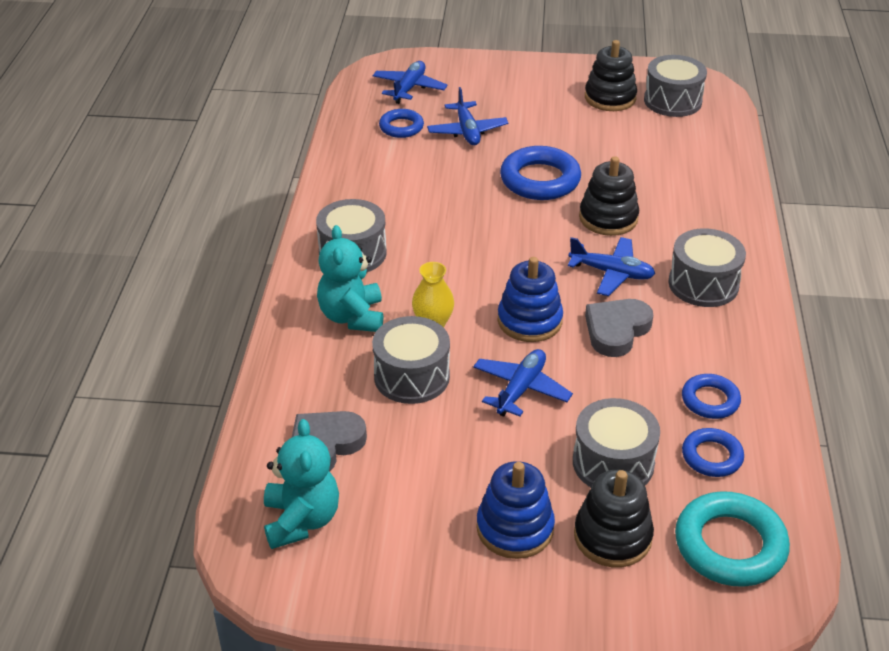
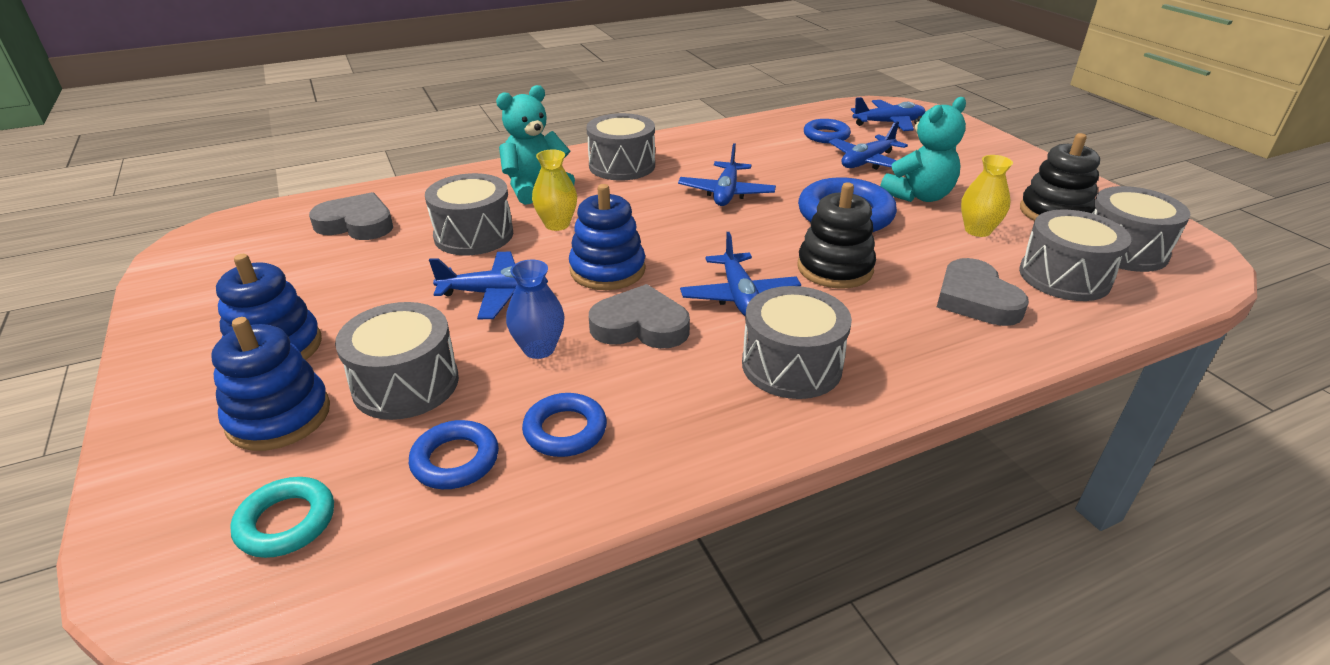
camera: 60 degrees right, 5 degrees down
turquoise teddy bear [264,419,339,549] -> turquoise teddy bear moved to [880,97,966,202]
black stacking toy [574,470,654,567] -> blue stacking toy [211,317,330,451]
turquoise ring [675,491,790,587] -> turquoise ring [230,477,334,558], size x0.59
none -> blue vase [506,260,564,359]
none -> blue plane [678,143,776,206]
none -> grey heart [937,258,1029,326]
none -> yellow vase [961,155,1013,237]
none -> grey drum [1019,210,1131,301]

